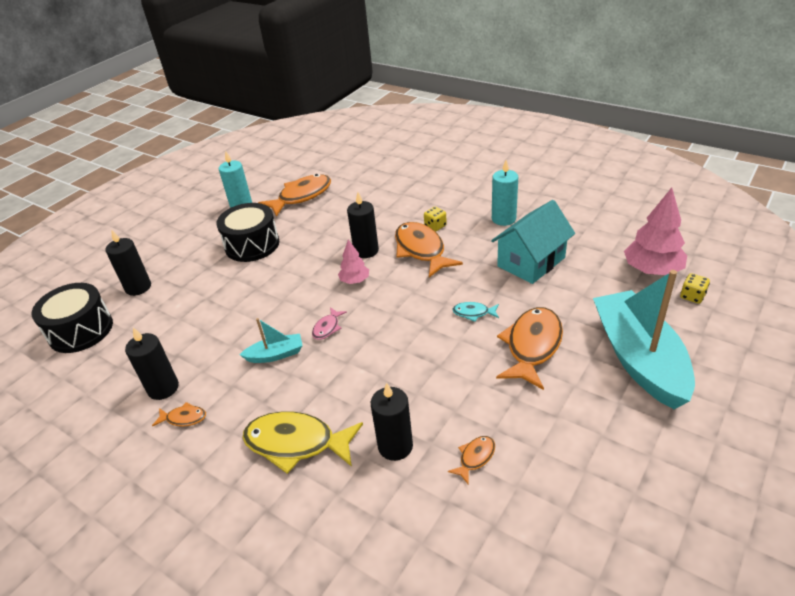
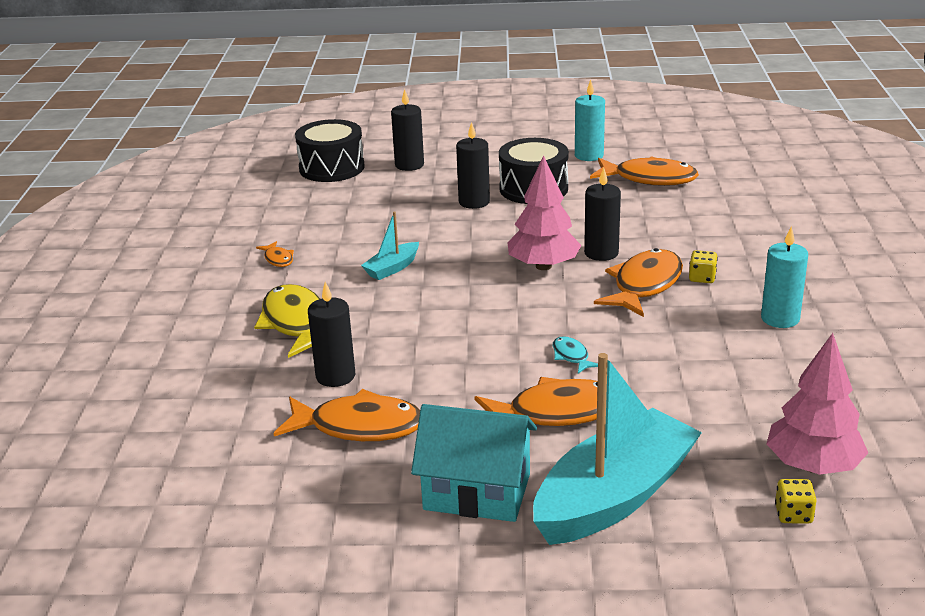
camera: 55 degrees right, 10 degrees down
black candle [125,327,179,400] -> black candle moved to [456,122,490,209]
turquoise boat [240,318,303,363] -> turquoise boat turned 90 degrees clockwise [361,212,419,280]
pink fish [312,307,347,340] -> none
pink tree [338,240,369,284] -> pink tree [507,155,581,270], size x1.80
orange fish [448,436,495,484] -> orange fish [274,389,420,441], size x2.15
turquoise house [491,200,575,284] -> turquoise house moved to [411,404,537,522]

